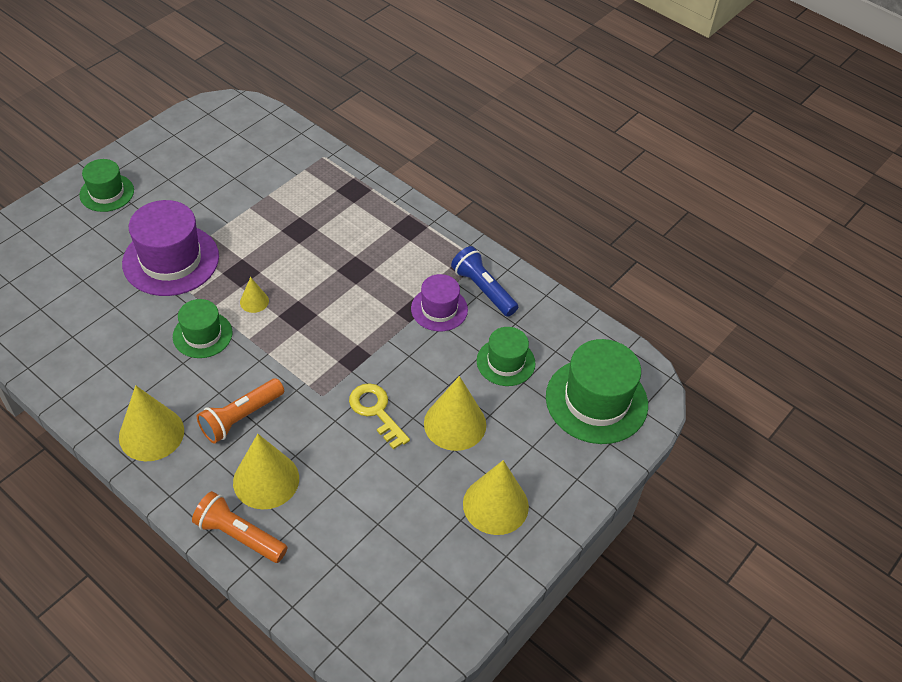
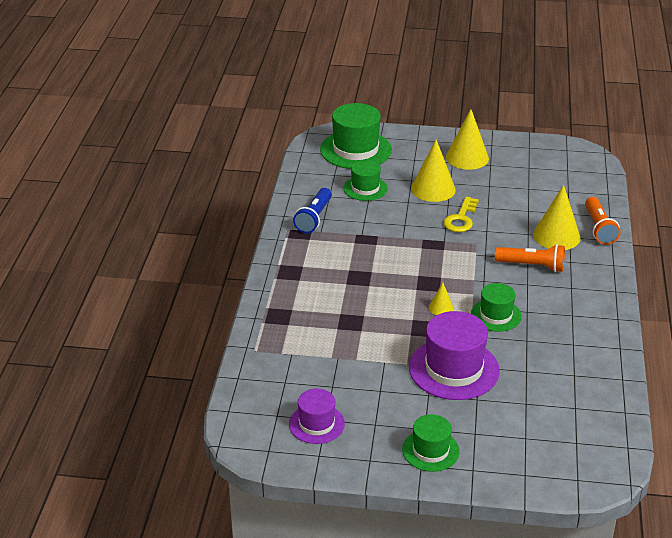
camera: 120 degrees left, 15 degrees down
yellow cone [119,385,184,461] -> none
purple hat [411,274,468,331] -> purple hat moved to [289,389,345,444]

